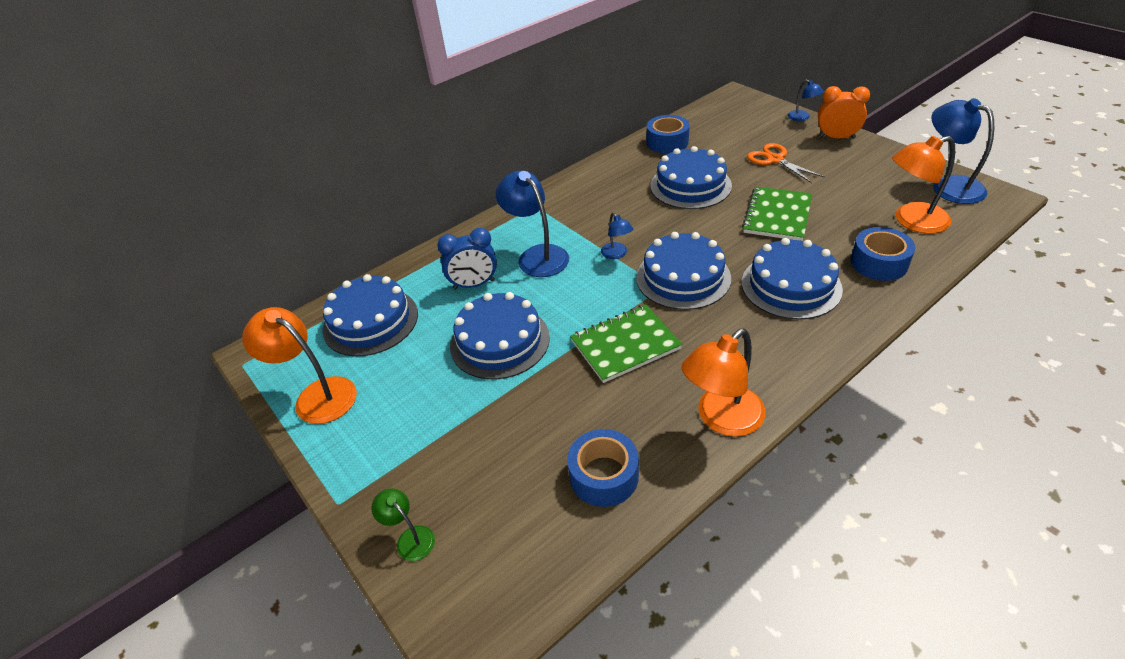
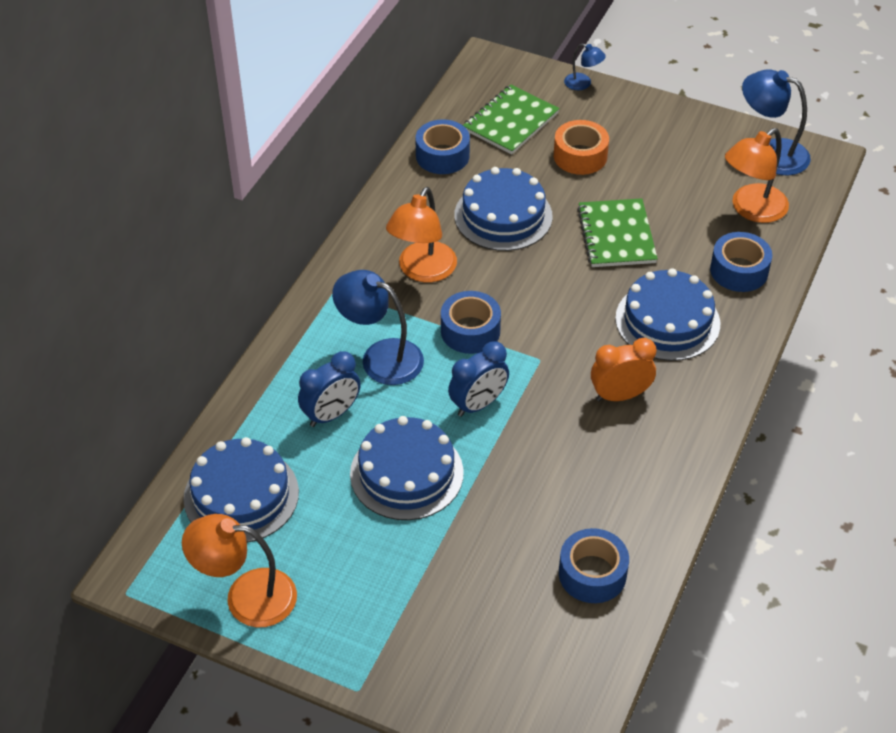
camera: 30 degrees left, 5 degrees up
green lamp [371,489,435,561] -> none
green notebook [570,304,683,383] -> green notebook moved to [463,84,560,154]
blue lamp [601,213,633,259] -> blue tape [441,291,501,354]
blue cake [636,232,731,310] -> none
orange lamp [681,329,766,437] -> orange lamp moved to [386,187,457,282]
orange scissors [747,143,825,183] -> orange tape [554,120,609,175]
orange clock [818,86,870,139] -> orange clock moved to [591,338,656,401]
none -> blue clock [448,341,509,417]

